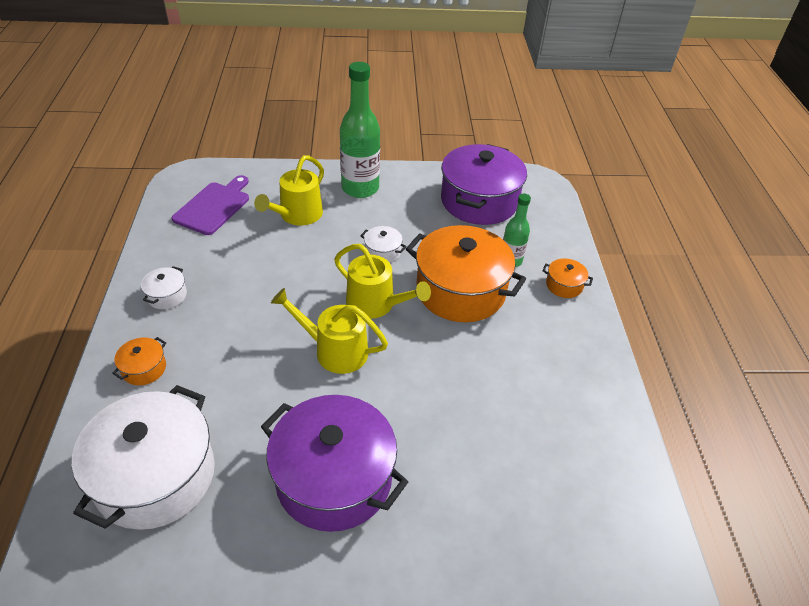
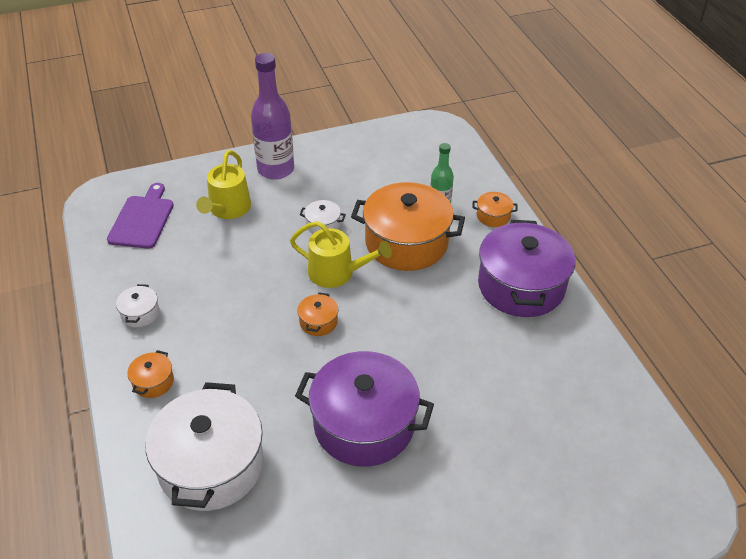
camera: 15 degrees left, 0 degrees up
yellow watering can [271,288,388,374] -> orange pot [297,292,338,336]
green bottle [340,62,380,198] -> purple bottle [251,53,294,180]
purple pot [441,144,527,225] -> purple pot moved to [478,220,575,317]

